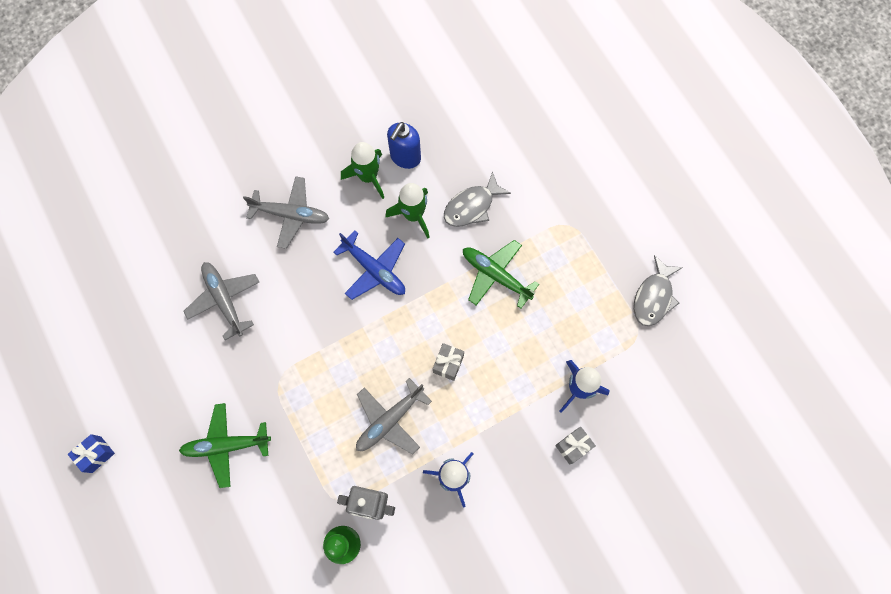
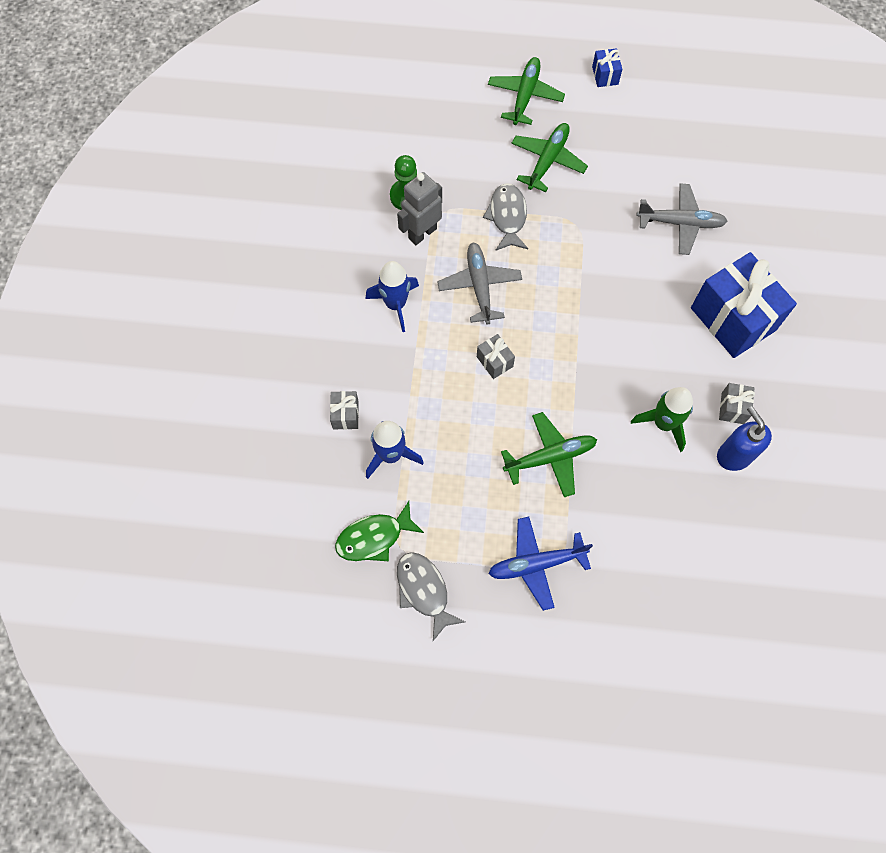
camera: 125 degrees right, 5 degrees down
grey plane [243,176,329,249] -> blue gift [691,252,797,358]
blue plane [333,230,405,300] -> blue plane moved to [488,517,593,611]
green rocket [341,142,384,199] -> grey gift [719,383,755,424]
grey fish [444,171,511,227] -> grey fish moved to [483,183,528,250]
none -> green fish [335,501,424,561]
none -> green plane [488,57,565,125]

